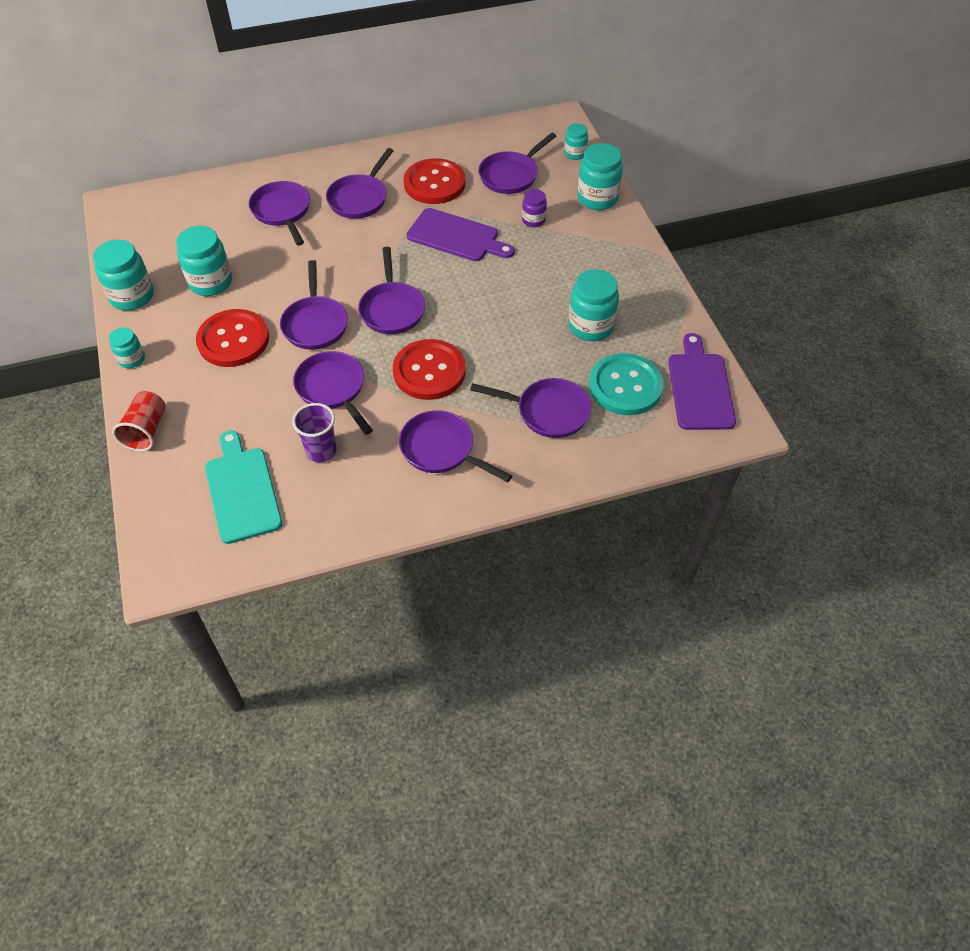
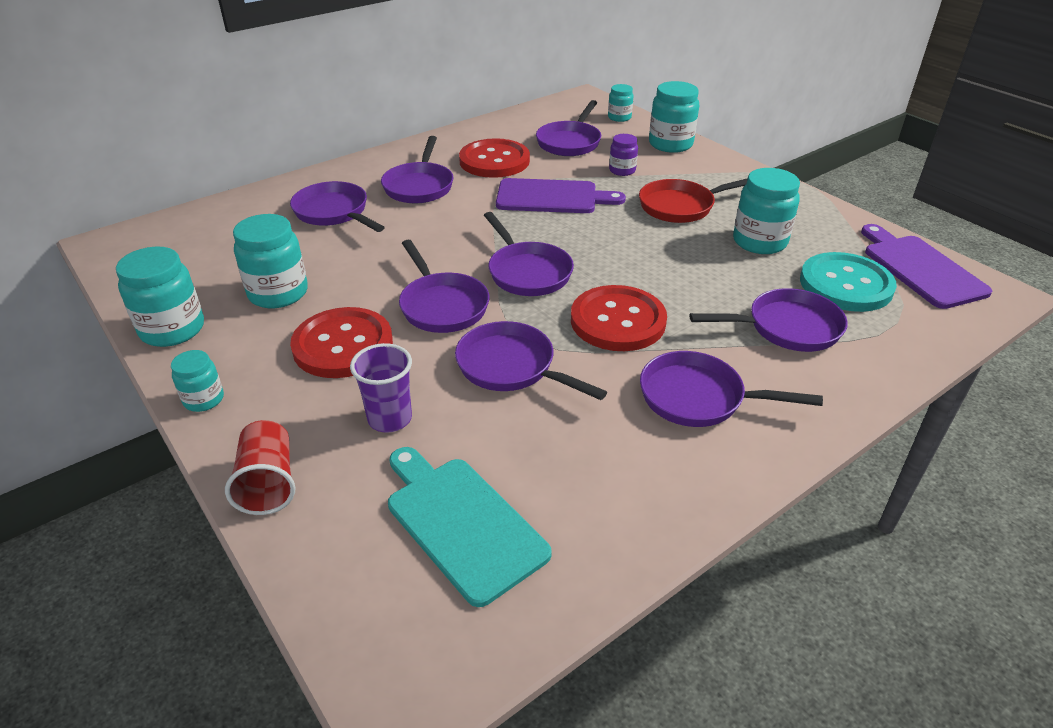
camera: 20 degrees left, 15 degrees down
purple cup [292,403,337,462] -> purple cup moved to [350,343,412,433]
none -> red pan [639,178,748,223]

